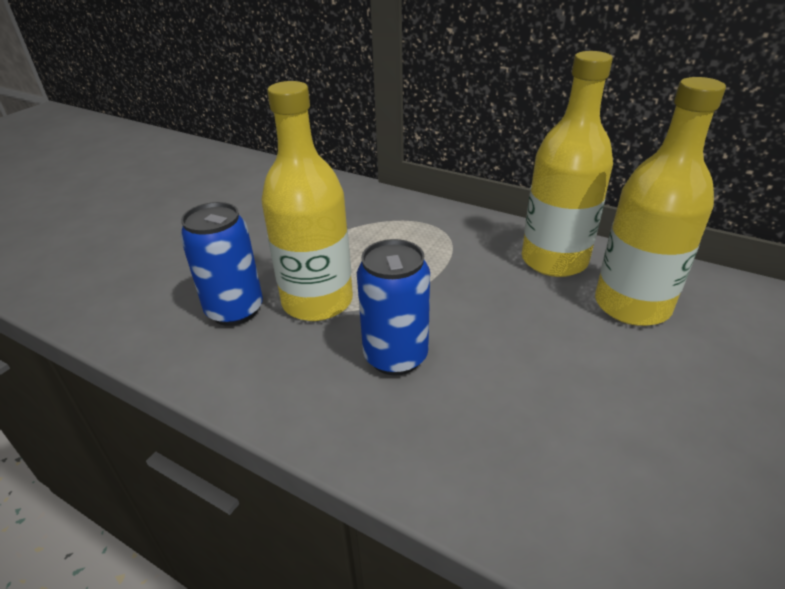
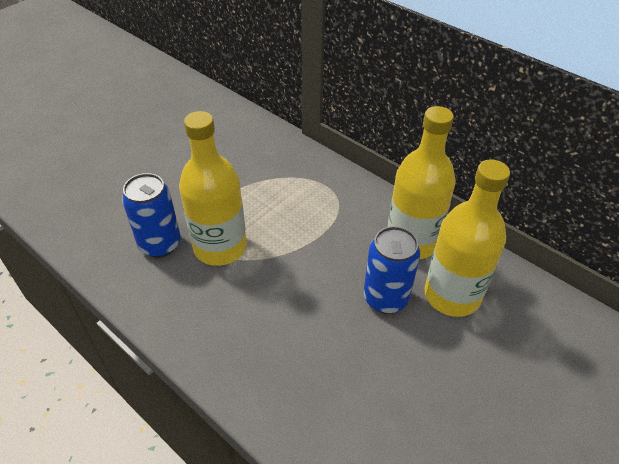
camera: 10 degrees right, 10 degrees up
blue can [357,239,430,376] -> blue can moved to [363,226,420,314]

